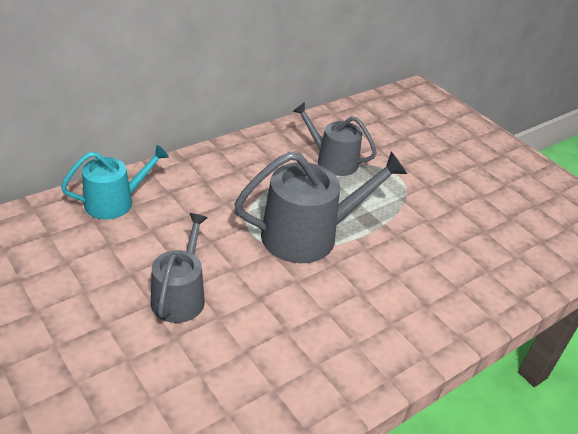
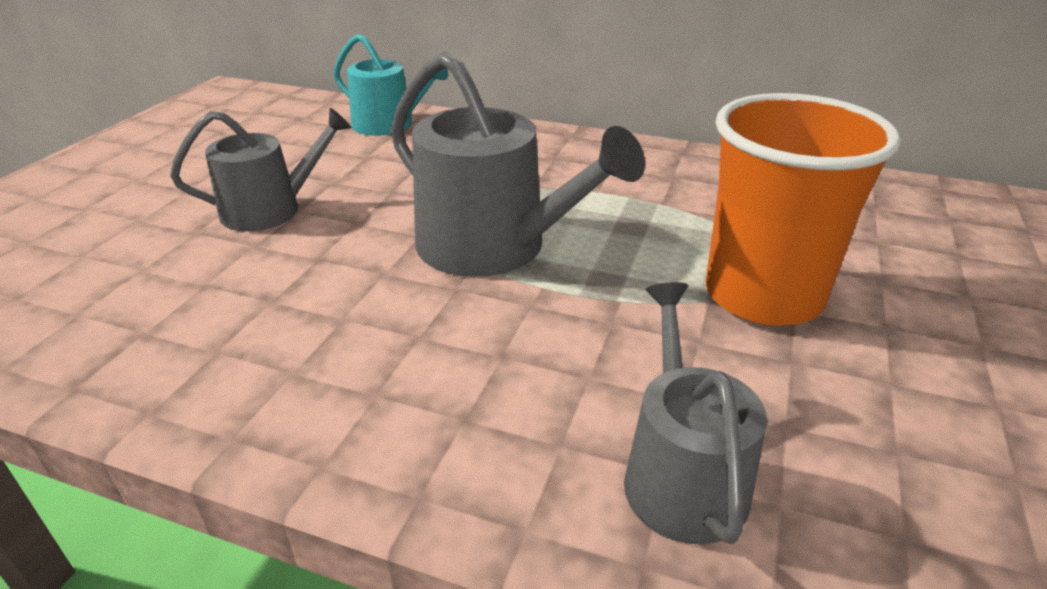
camera: 60 degrees right, 5 degrees down
grey watering can [293,102,377,176] -> grey watering can moved to [624,282,767,544]
none -> orange cup [705,93,901,326]

